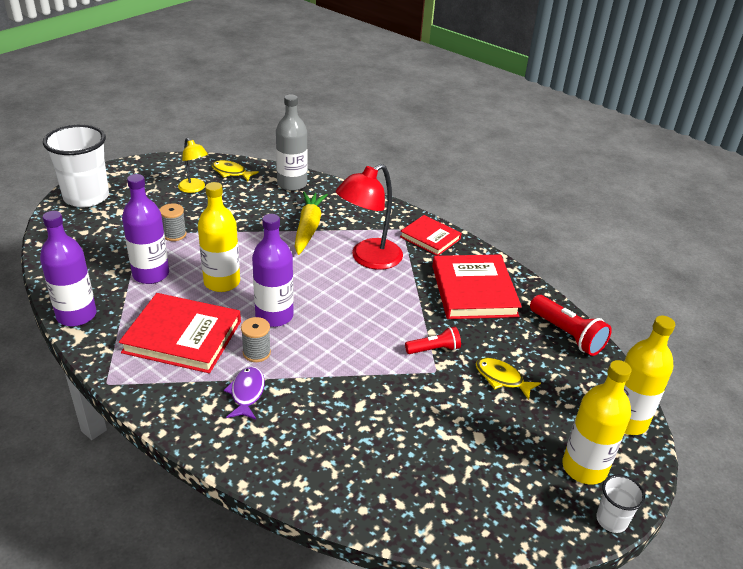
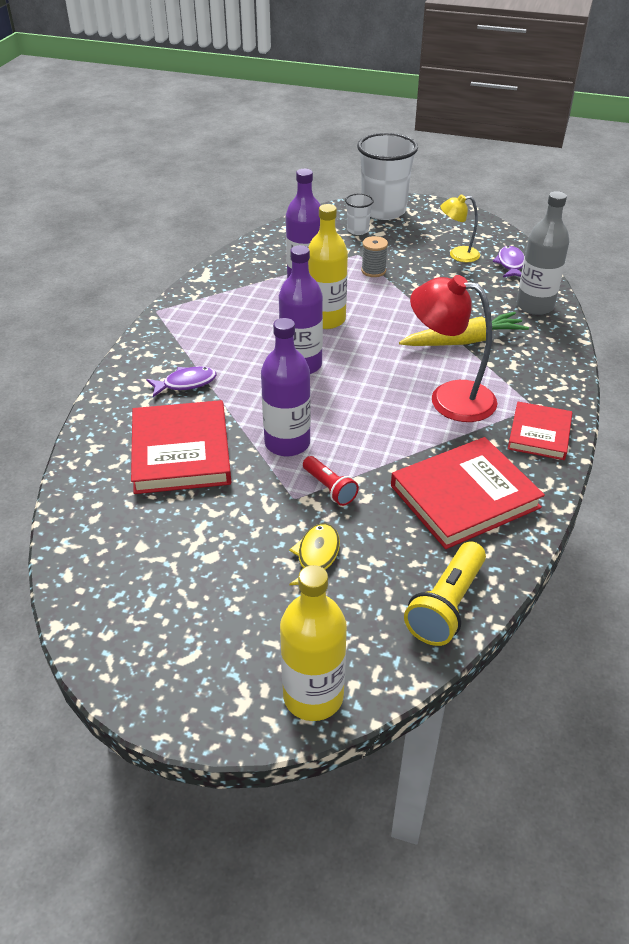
camera: 70 degrees right, 5 degrees up
purple bottle [40,211,96,326] -> purple bottle moved to [261,318,311,456]
red book [119,293,241,373] -> red book moved to [131,400,231,494]
yellow lamp [178,138,208,193] -> yellow lamp turned 60 degrees clockwise [440,195,480,262]
yellow fish [212,160,259,181] -> purple fish [493,246,525,277]
grey spool [241,317,271,362] -> none
red flashlight [530,295,612,356] -> yellow flashlight [404,542,486,646]
yellow bottle [562,360,631,485] -> none
white cup [596,475,645,533] -> white cup moved to [345,194,374,235]

